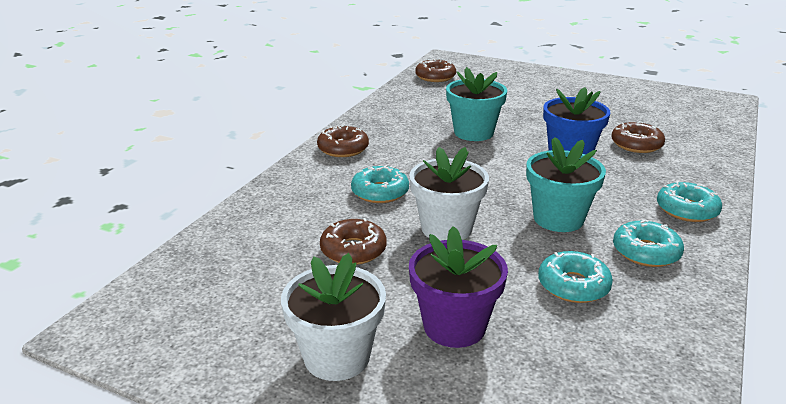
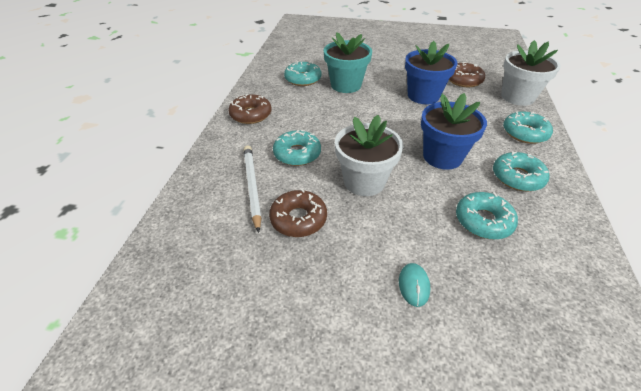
camera: 15 degrees left, 15 degrees up
white flower pot [281,253,386,381] -> white flower pot moved to [501,40,561,106]
purple flower pot [409,226,508,348] -> turquoise mouse [399,263,430,307]
brown donut [415,59,456,82] -> none
turquoise flower pot [526,137,606,232] -> blue flower pot [421,93,487,170]
none -> white pencil [244,146,262,233]
none -> turquoise donut [284,61,322,86]

